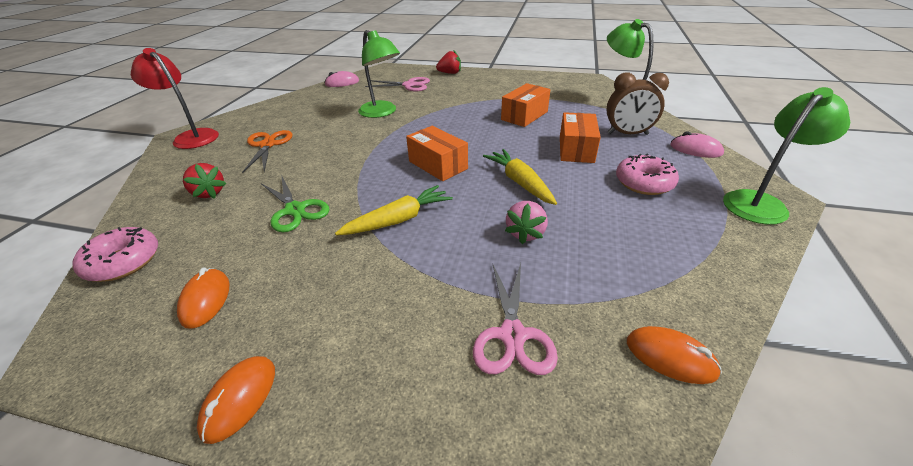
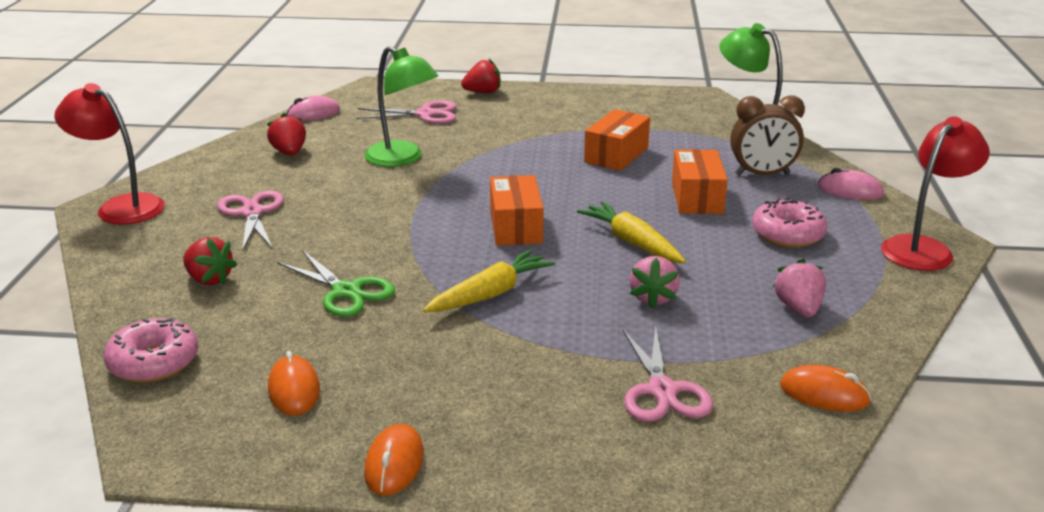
camera: 10 degrees left, 10 degrees down
orange scissors [242,130,293,173] -> pink scissors [217,190,284,251]
orange box [406,126,468,181] -> orange box turned 45 degrees clockwise [490,175,544,246]
green lamp [723,87,850,225] -> red lamp [881,117,990,271]
none -> red strawberry [267,113,306,156]
none -> pink strawberry [773,259,826,317]

